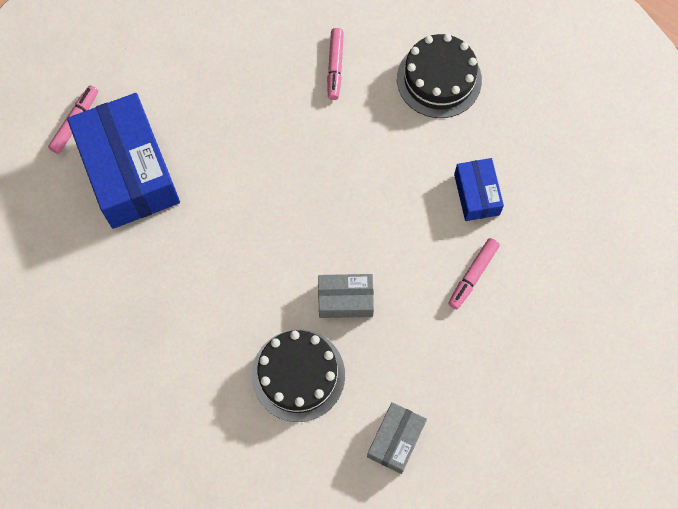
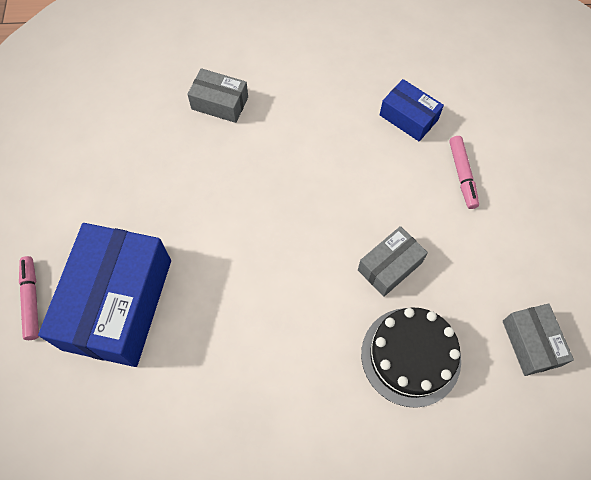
camera: 40 degrees left, 5 degrees down
blue box [67,93,180,229] -> blue box turned 75 degrees clockwise [38,223,171,367]
pink marker [327,28,344,100] -> grey box [187,68,248,123]
black cake [397,34,482,118] -> none

